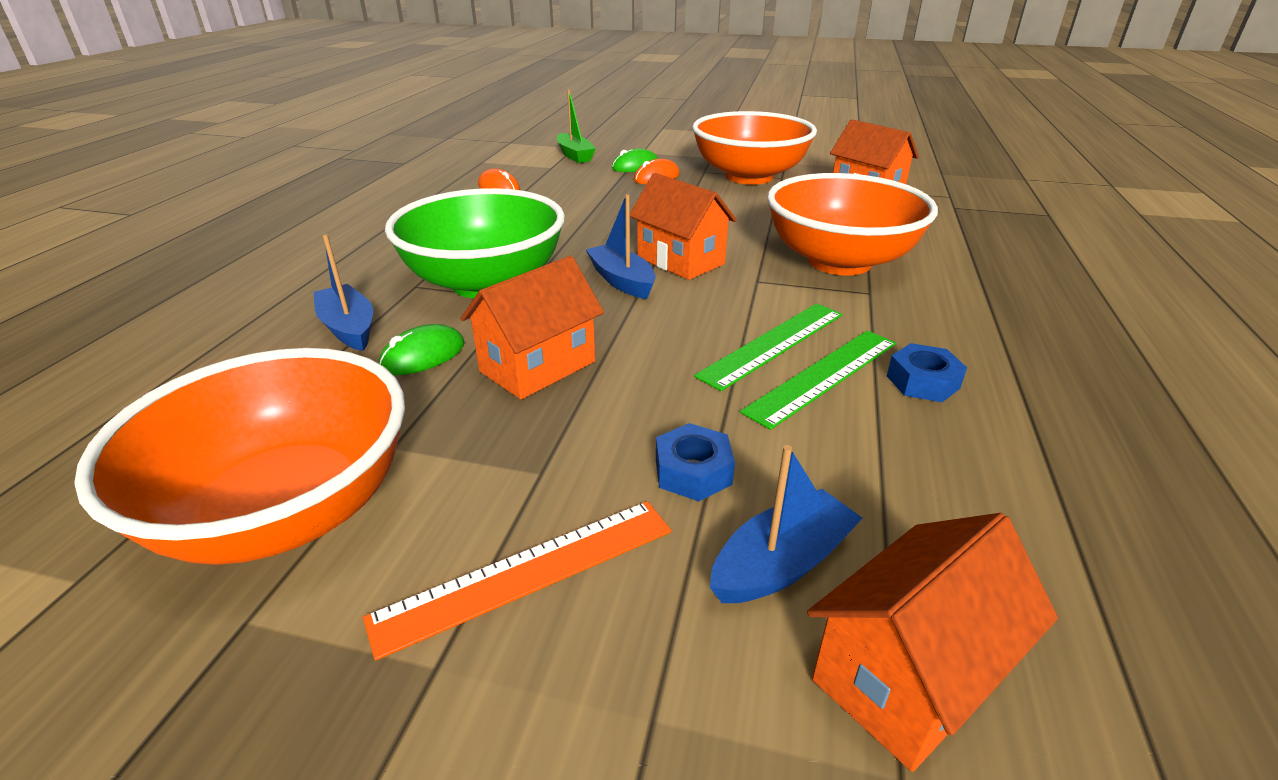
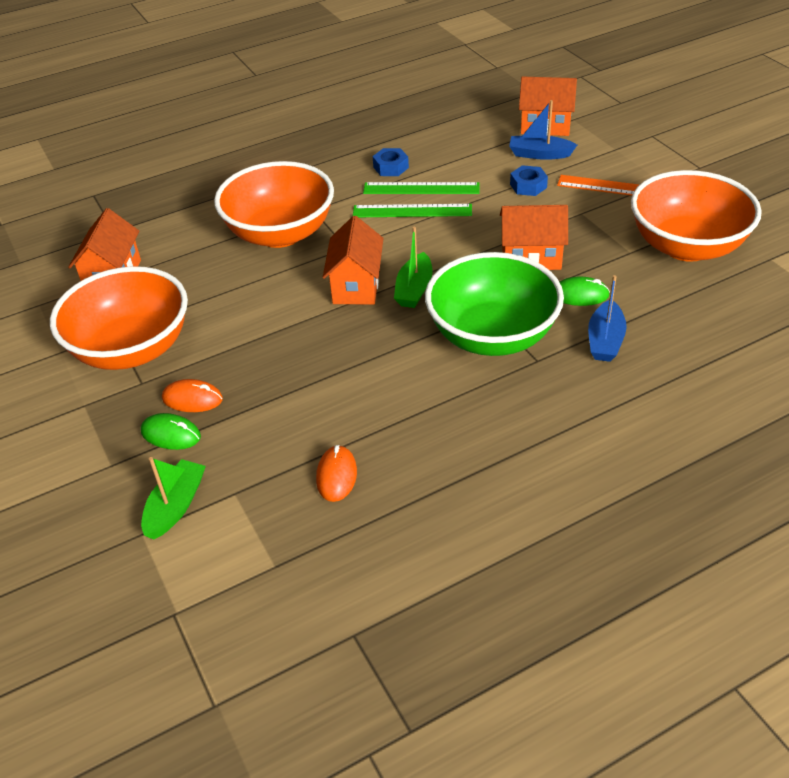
camera: 130 degrees left, 10 degrees up
blue boat [585,194,656,299] -> green boat [394,227,433,308]

